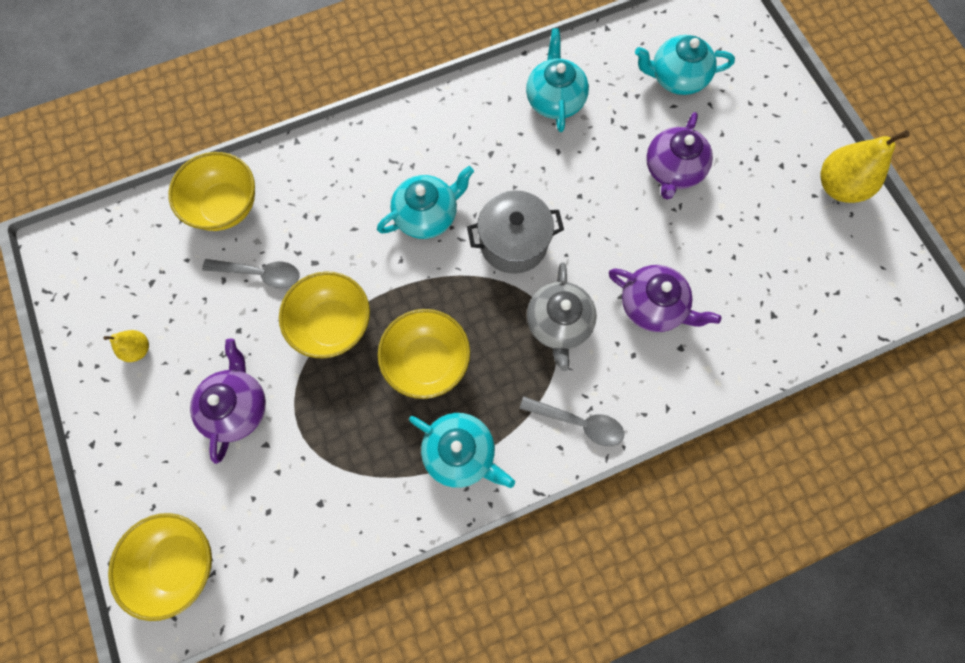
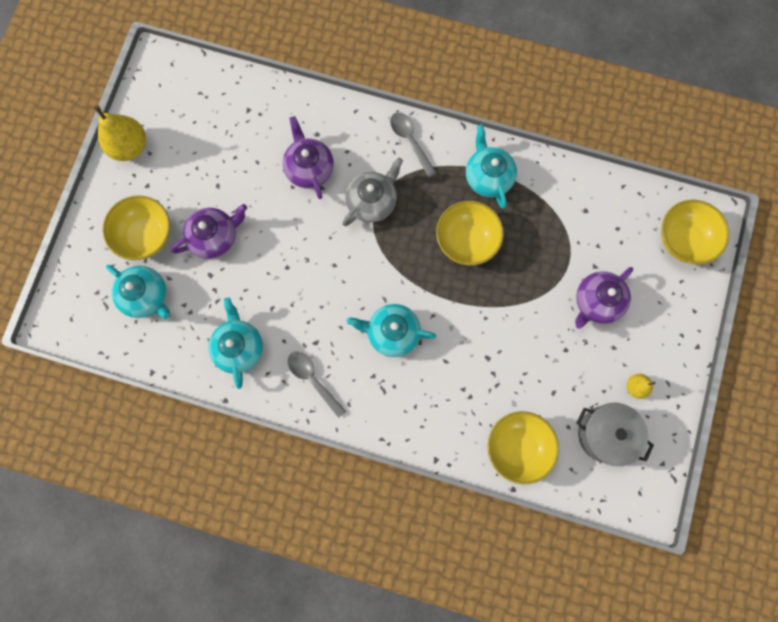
camera: 140 degrees left, 5 degrees up
grey spoon [202,259,300,288] -> grey spoon moved to [288,352,346,418]
yellow bowl [279,271,370,358] -> yellow bowl moved to [103,195,170,260]
grey pot [467,190,564,274] -> grey pot moved to [576,403,654,466]
turquoise teapot [526,28,589,132] -> turquoise teapot turned 135 degrees clockwise [208,298,263,389]

